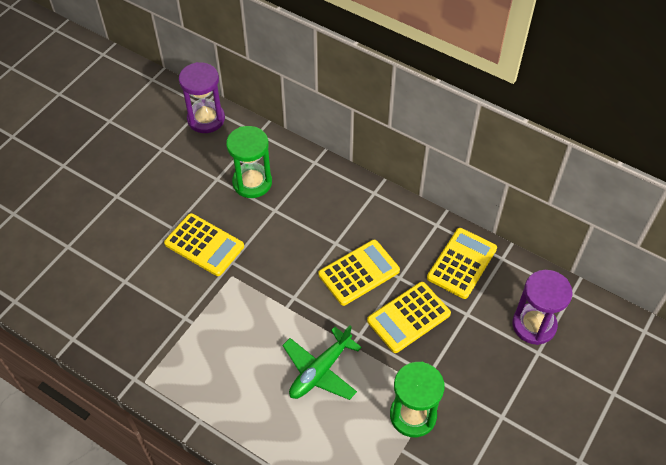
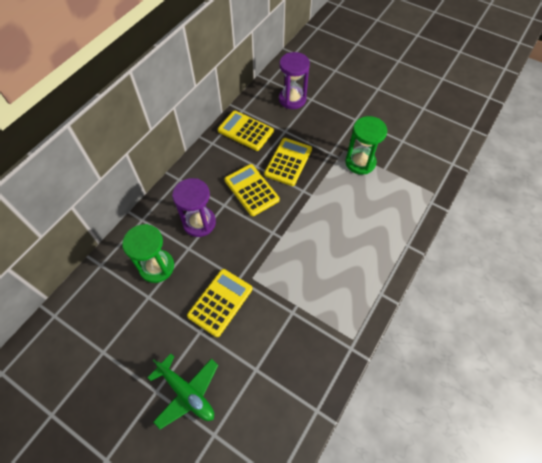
camera: 90 degrees left, 5 degrees up
purple hourglass [179,62,225,133] -> purple hourglass moved to [172,178,216,237]
green plane [283,325,362,400] -> green plane moved to [147,354,218,429]
yellow calculator [367,282,451,353] -> yellow calculator turned 120 degrees counterclockwise [264,138,312,186]

